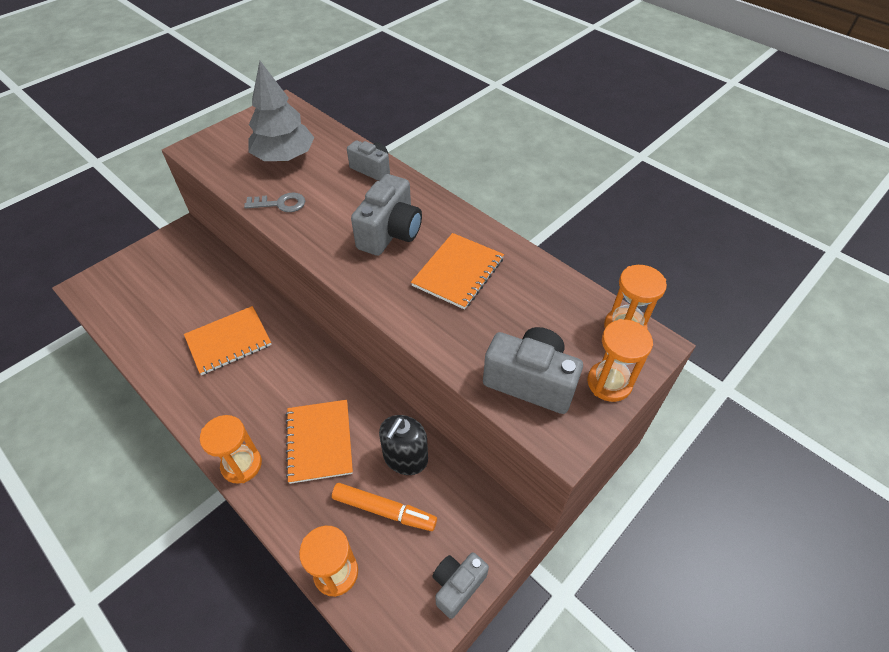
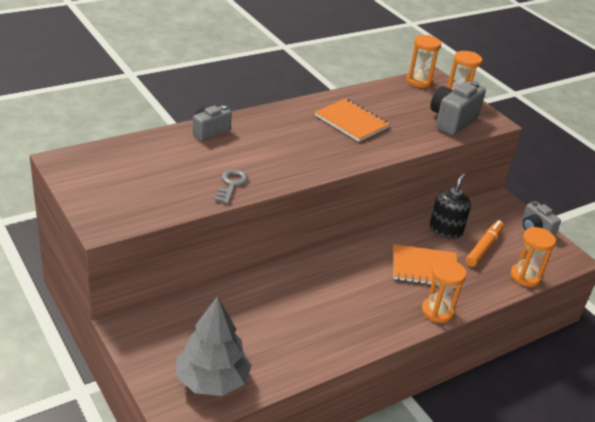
camera: 80 degrees left, 15 degrees down
orange notebook [184,306,272,375] -> none
grey tree [248,61,315,162] -> grey tree moved to [176,296,252,396]
grey camera [351,174,422,256] -> none
black soap dispenser [379,415,428,475] -> black soap dispenser turned 105 degrees counterclockwise [429,174,471,239]

